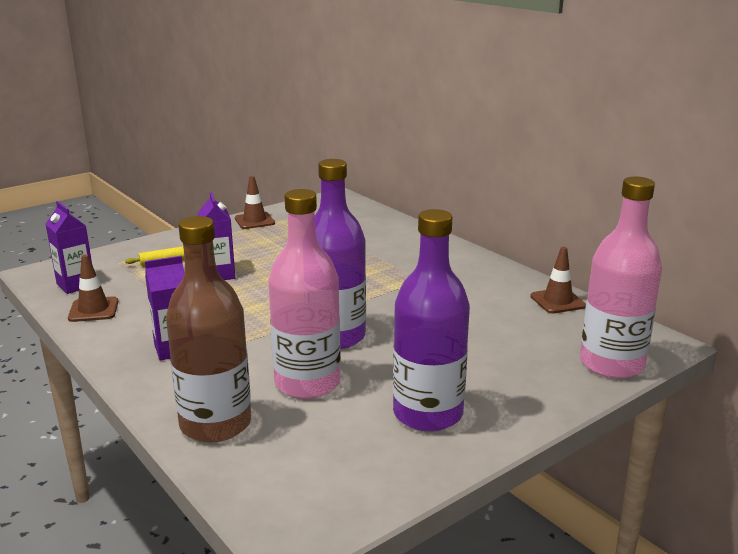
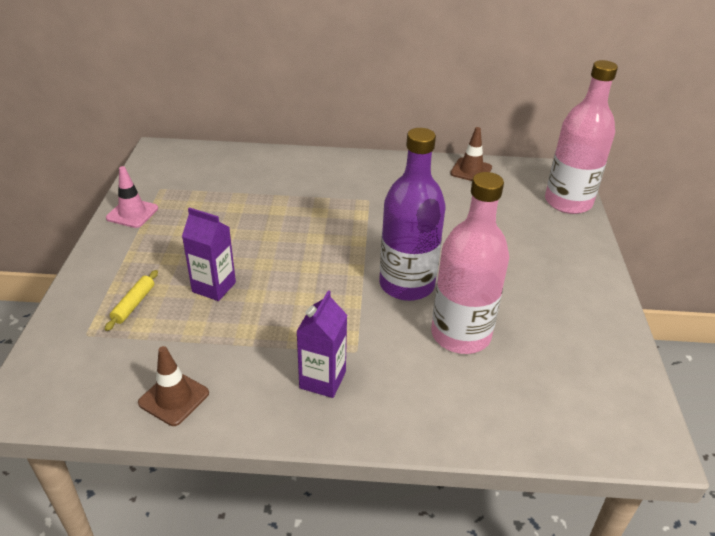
camera: 50 degrees left, 15 degrees up
purple carton [46,201,92,294] -> none
brown bottle [166,216,251,443] -> none
brown traffic cone [235,176,275,229] -> pink traffic cone [106,166,158,228]
purple bottle [393,209,470,432] -> none

